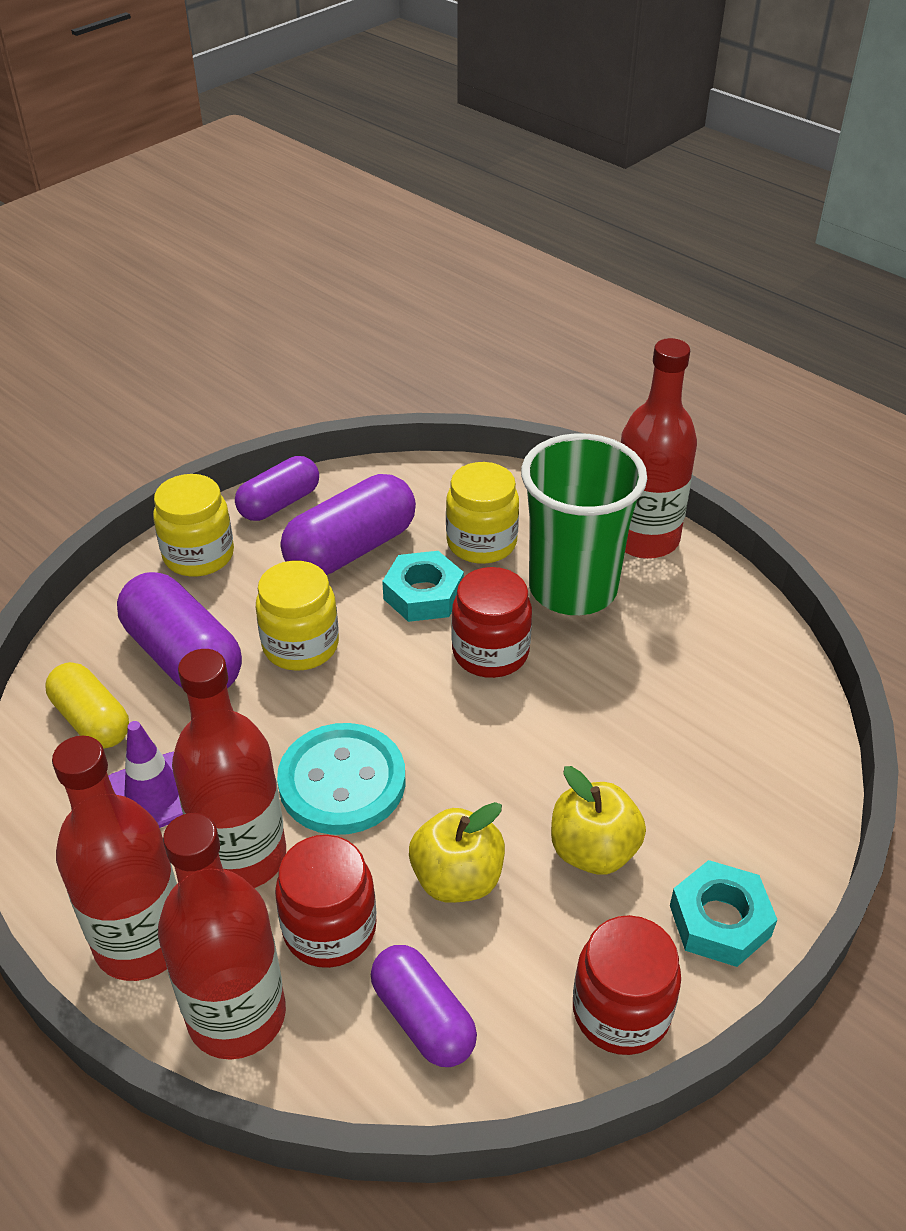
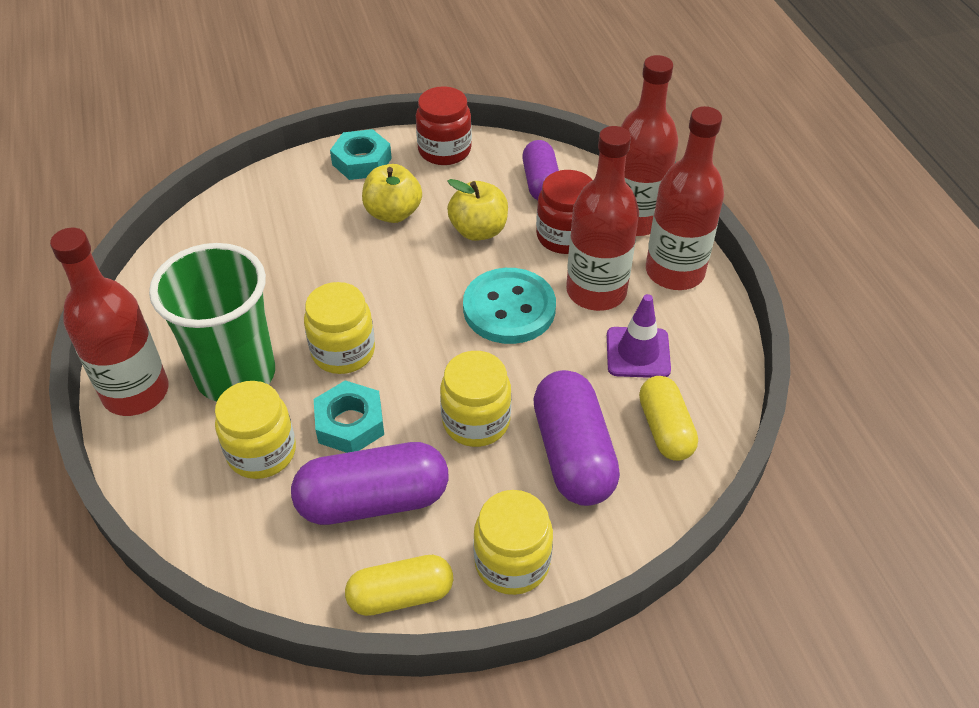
camera: 150 degrees left, 5 degrees up
purple capsule [235,456,319,521] -> yellow capsule [345,555,453,616]
red jar [452,567,532,678] -> yellow jar [304,282,375,374]

